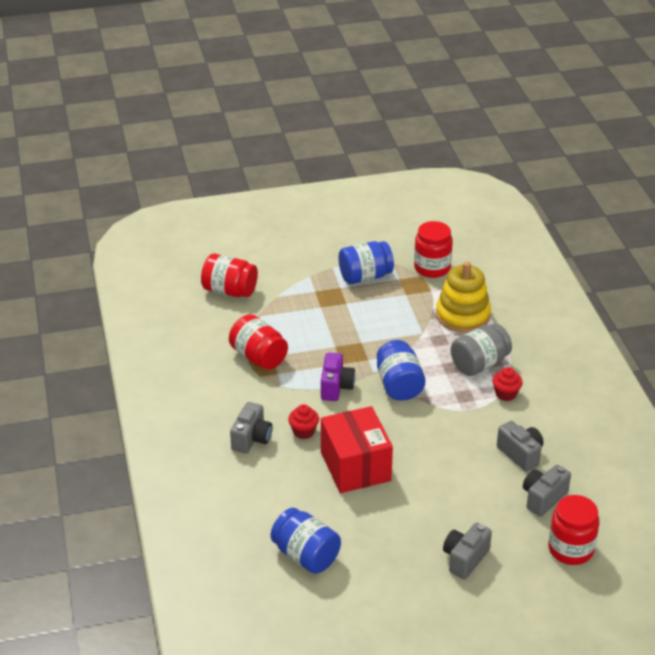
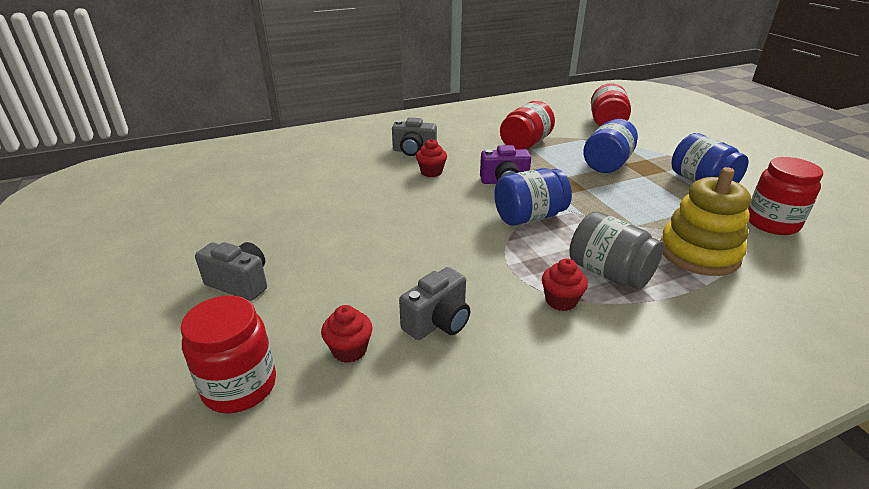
camera: 80 degrees right, 5 degrees down
blue jar [271,508,341,574] -> blue jar moved to [583,119,638,173]
red box [321,406,393,493] -> none
grey camera [523,465,571,517] -> red cupcake [321,305,373,363]

